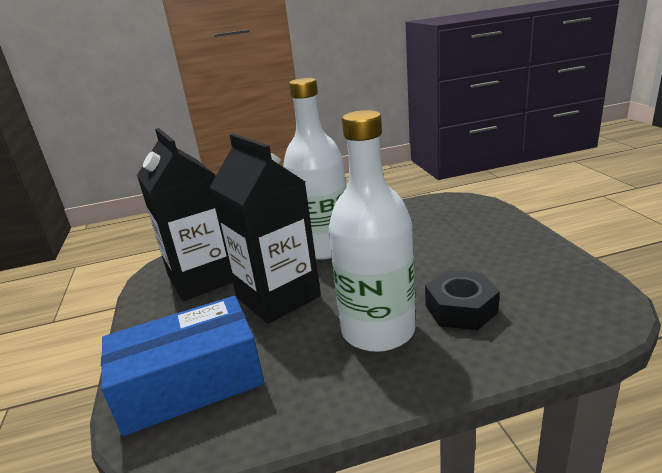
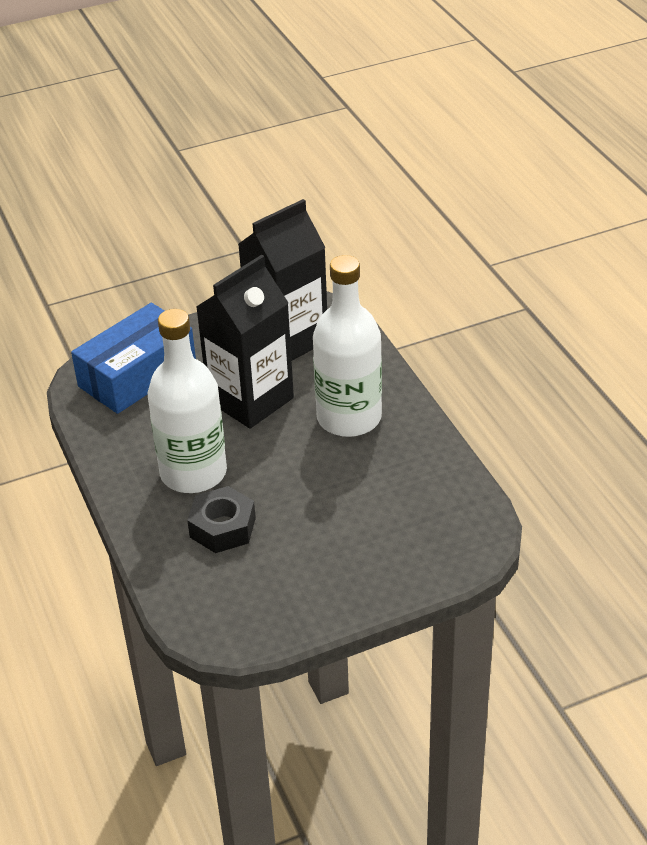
camera: 80 degrees right, 15 degrees up
blue box [101,296,264,436] -> blue box turned 75 degrees clockwise [71,303,196,414]

